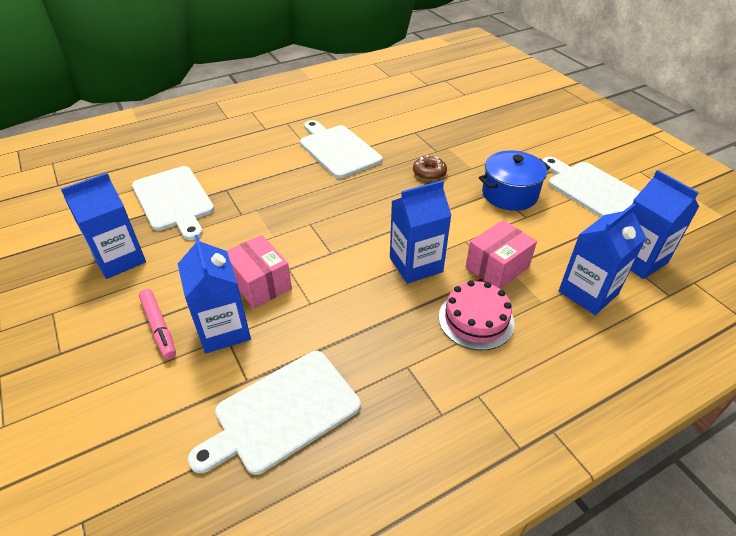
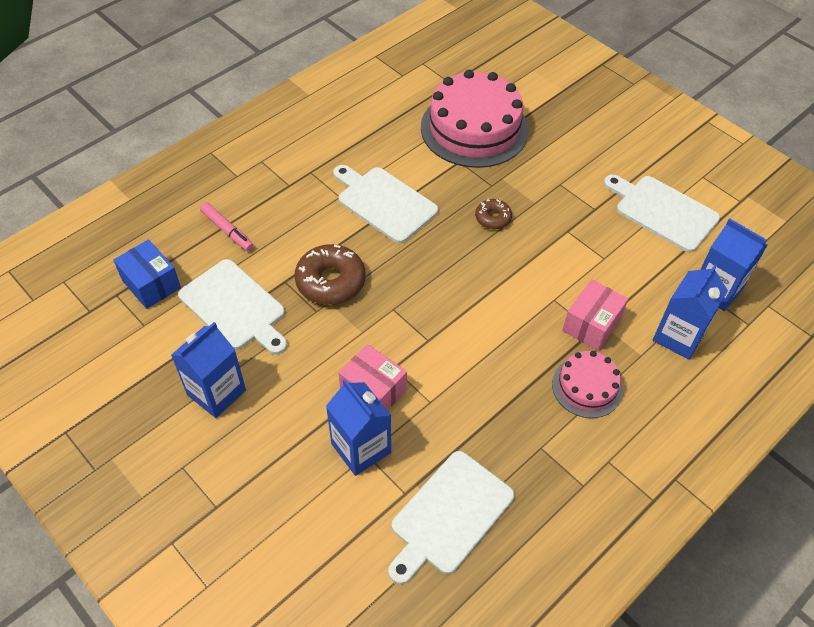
camera: 15 degrees left, 10 degrees up
pink marker [139,289,176,359] -> pink marker moved to [200,202,254,251]
blue carton [390,180,452,284] -> none
blue pot [479,150,550,211] -> none
none -> blue box [113,239,181,309]
none -> brown donut [295,244,366,305]
none -> pink cake [421,70,529,168]

